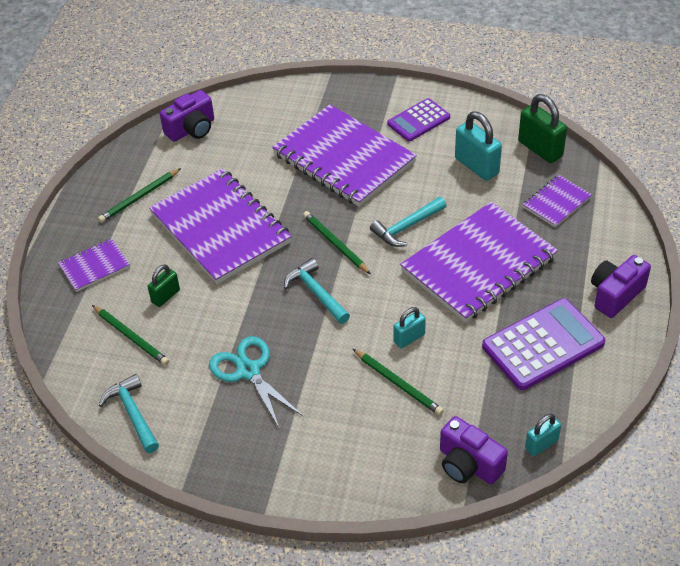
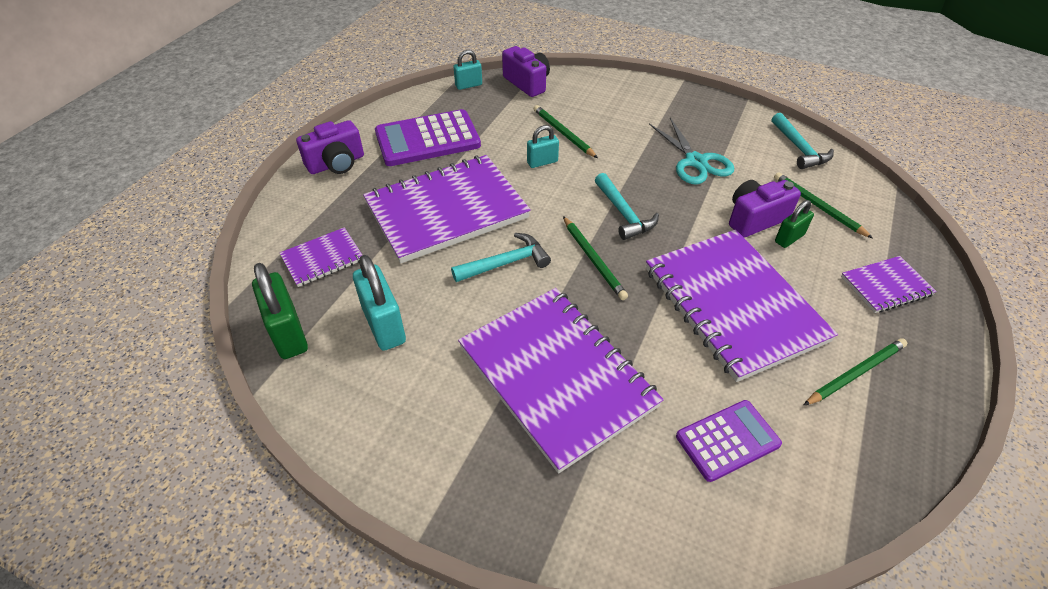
camera: 170 degrees left, 0 degrees up
purple camera [160,90,214,142] -> purple camera moved to [729,180,801,238]
purple calculator [387,98,450,142] -> purple calculator moved to [676,400,782,482]

